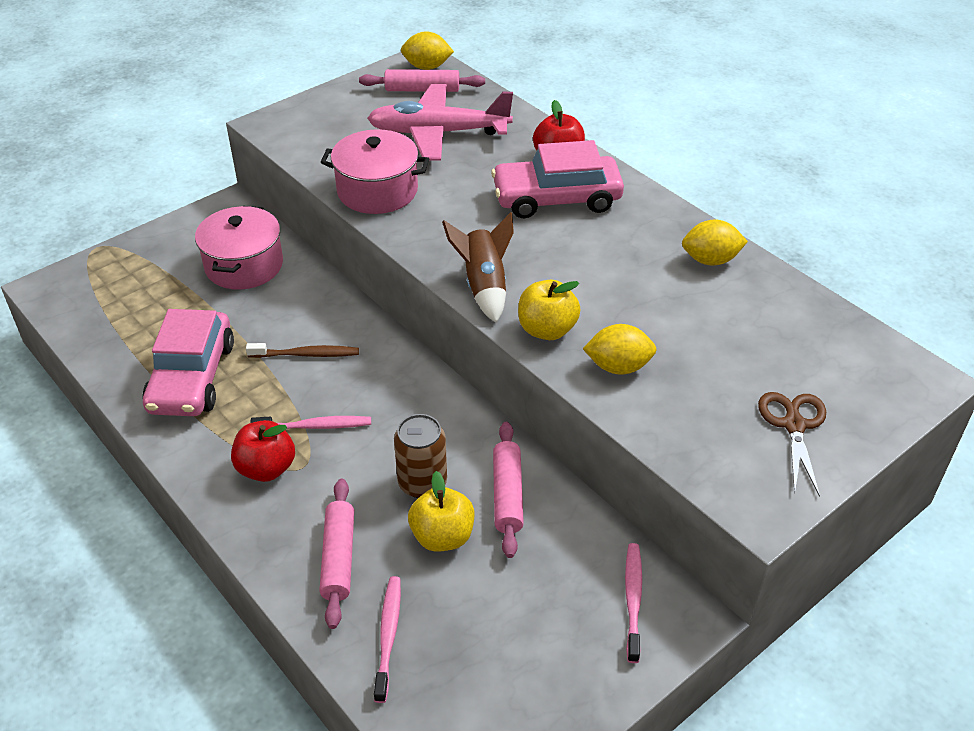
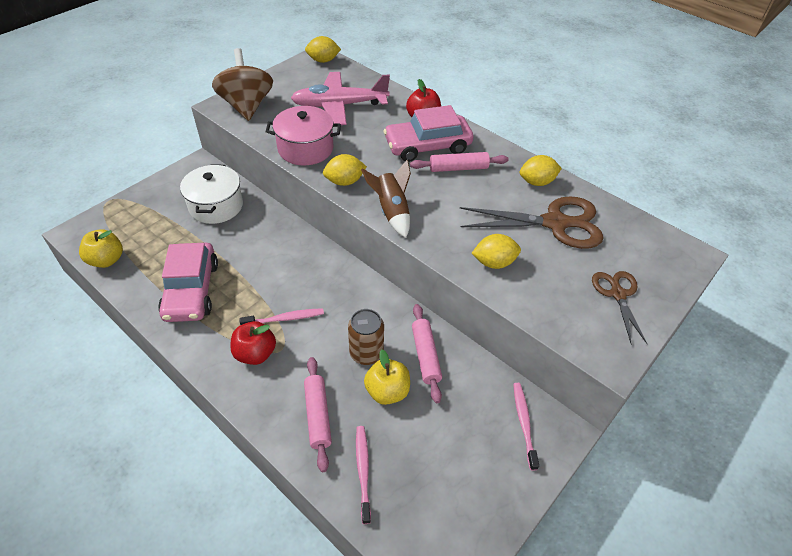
camera: 10 degrees left, 5 degrees up
pink pot [195,206,283,290] -> white pot [180,164,243,224]
brown toothbrush [246,343,359,358] -> none
pink rolling pin [359,69,485,92] -> pink rolling pin moved to [410,152,509,172]
yellow apple [518,280,581,340] -> yellow apple moved to [79,229,123,268]
none -> brown spinning top [212,48,273,121]
none -> yellow lemon [323,154,367,186]
none -> brown scissors [460,196,603,249]

